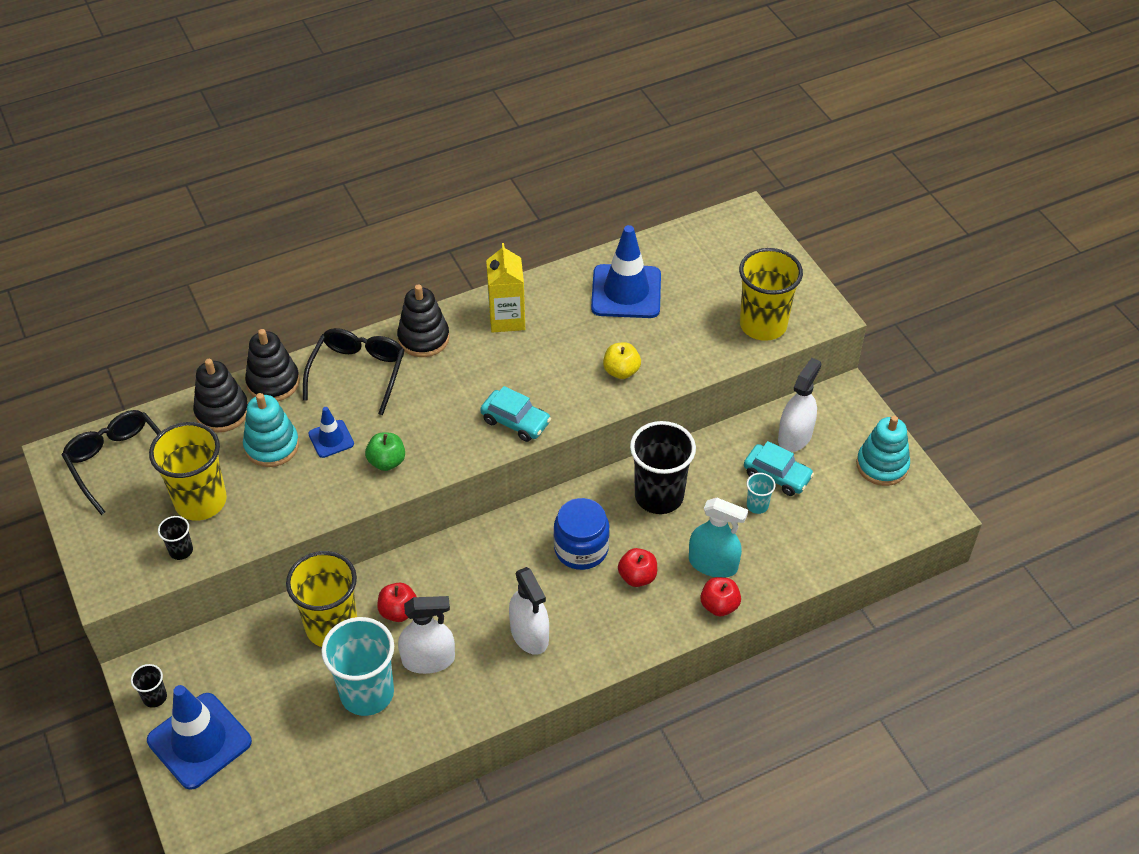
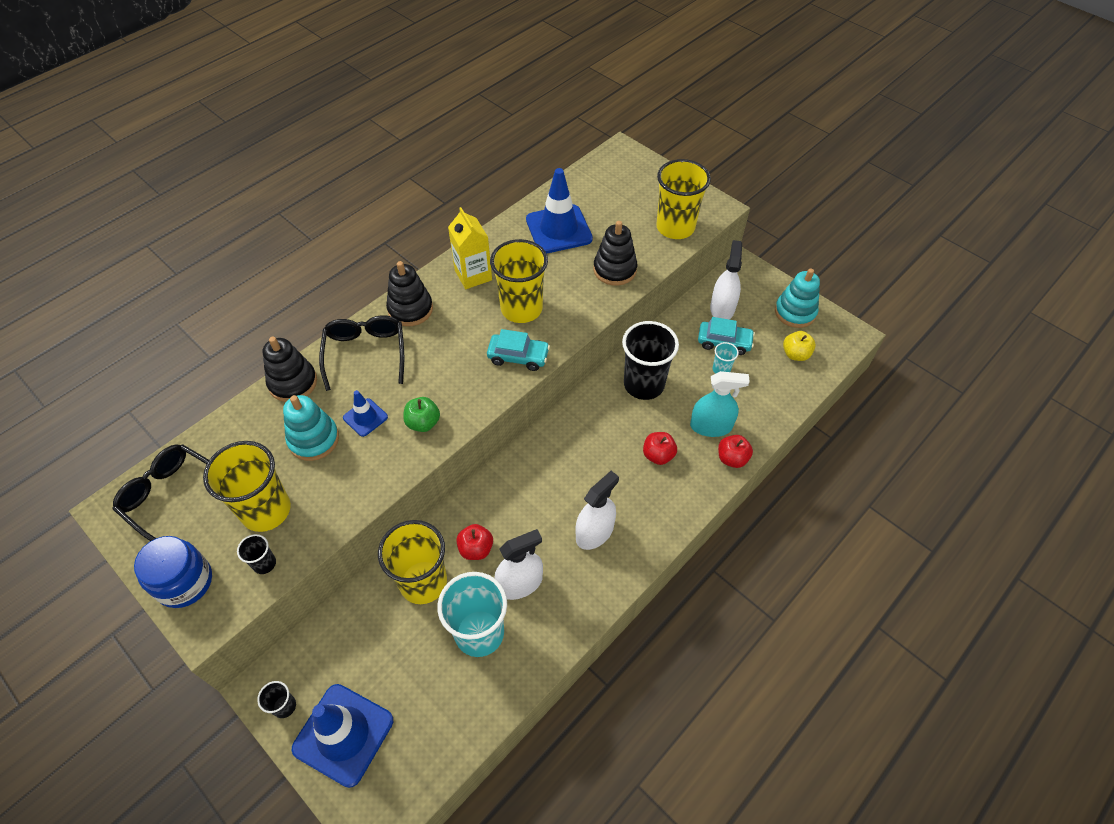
camera: 20 degrees left, 5 degrees up
black stacking toy [193,359,248,432] -> black stacking toy moved to [593,221,637,286]
white spray bottle [509,567,549,655] -> white spray bottle turned 90 degrees counterclockwise [575,471,619,550]
blue jar [553,498,610,570] -> blue jar moved to [134,536,212,608]
yellow apple [603,342,641,379] -> yellow apple moved to [783,331,816,361]
none -> yellow cup [490,239,548,323]

